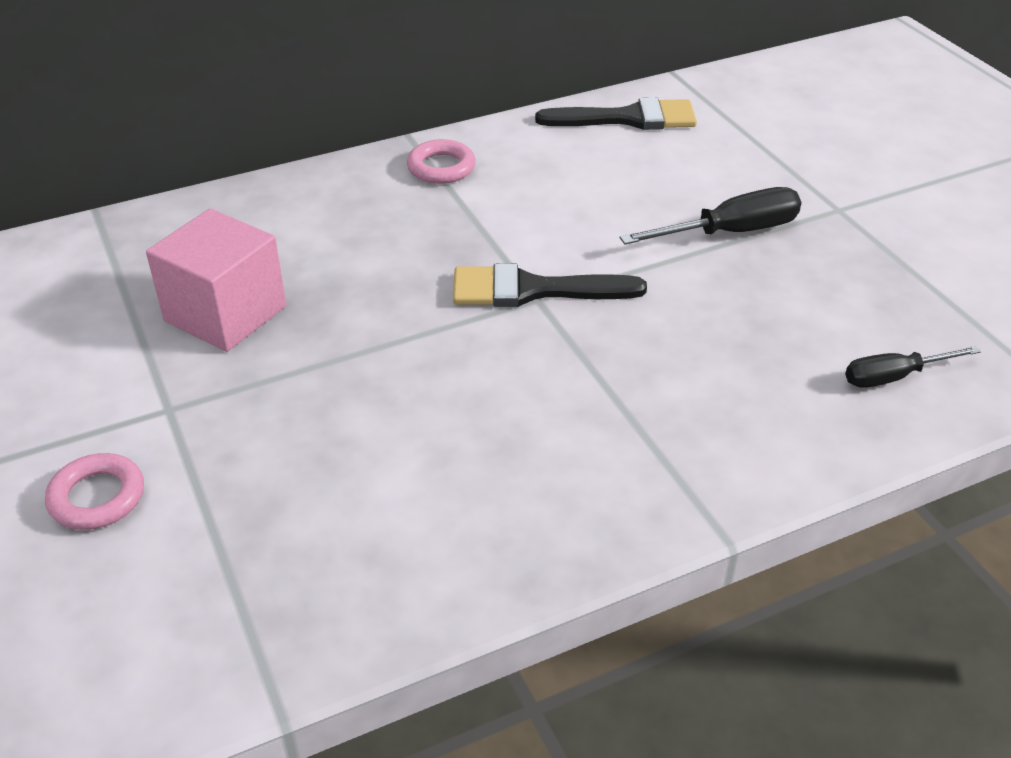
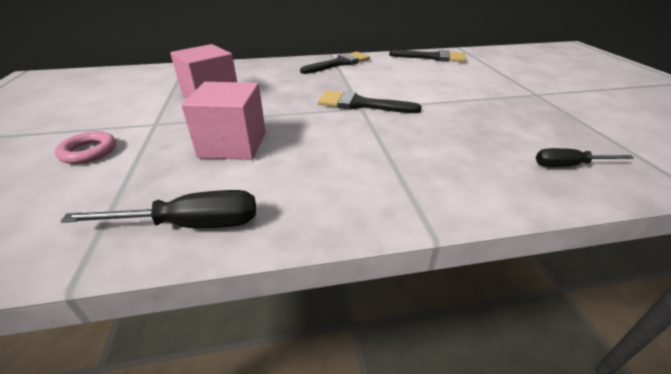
camera: 15 degrees right, 5 degrees down
pink ring [407,139,476,184] -> black brush [300,52,370,74]
black screwdriver [620,187,801,244] -> black screwdriver moved to [60,190,256,228]
none -> pink cube [181,82,266,160]

